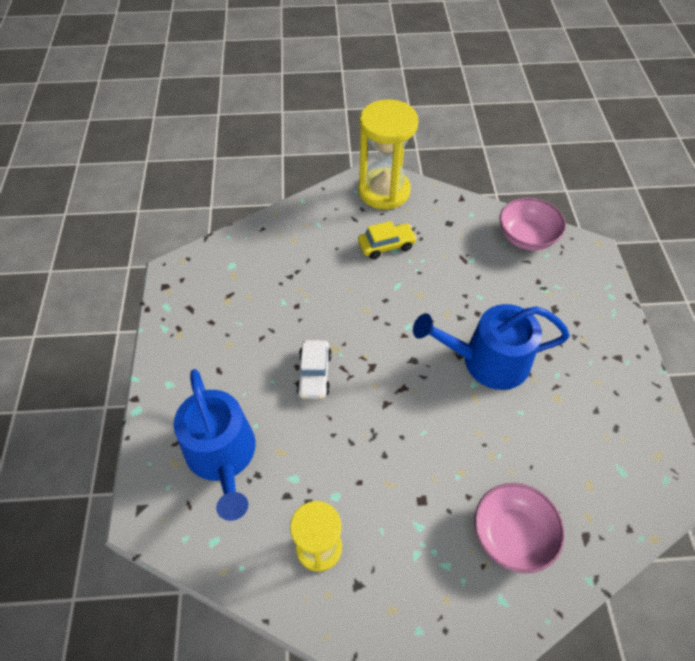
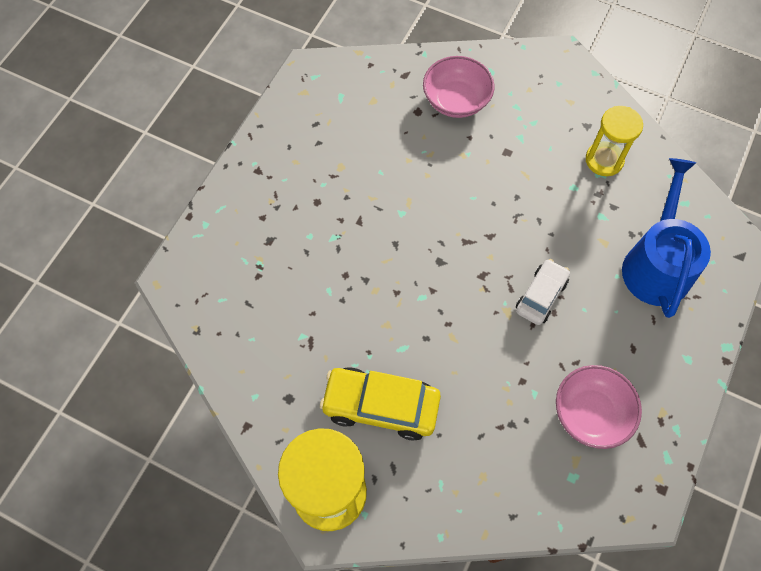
camera: 150 degrees left, 10 degrees up
yellow car [358,221,417,259] -> yellow car [320,367,441,441], size x1.58
blue watering can [413,304,570,390] -> none
pink bowl [500,198,566,251] -> pink bowl moved to [556,365,642,449]

